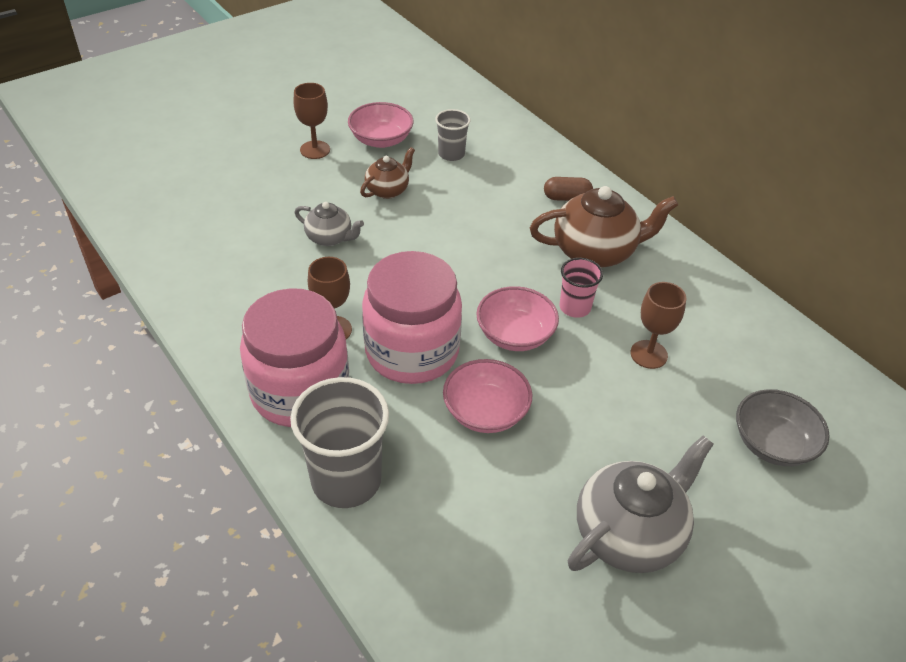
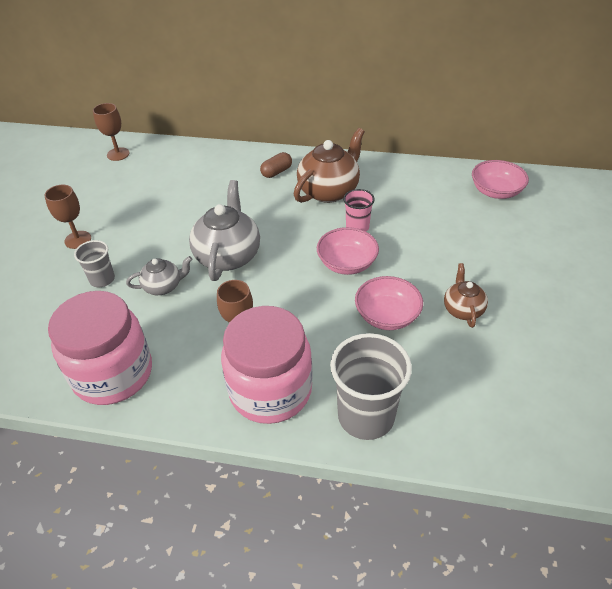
camera: 40 degrees left, 0 degrees up
pink bowl [348,102,414,148] -> pink bowl moved to [472,160,529,199]
brown teapot [360,147,415,199] -> brown teapot moved to [444,263,488,328]
pink jar [362,251,462,384] -> pink jar moved to [48,291,152,405]
grey cup [435,109,471,161] -> grey cup moved to [74,240,115,287]
grey teapot [568,435,714,573] -> grey teapot moved to [189,180,260,281]
brown goblet [630,282,686,369] -> brown goblet moved to [93,103,130,161]
grey bowl [736,389,830,466] -> none

